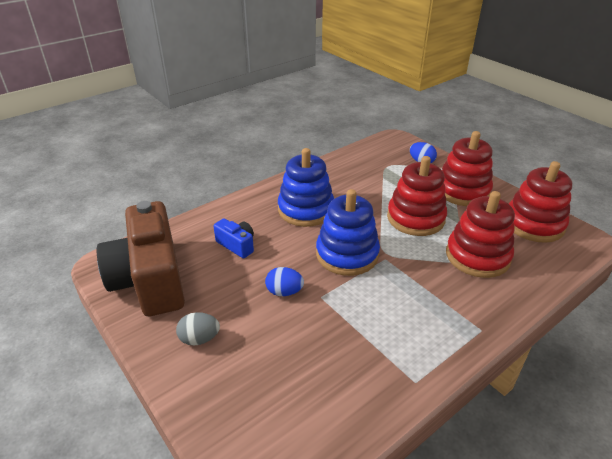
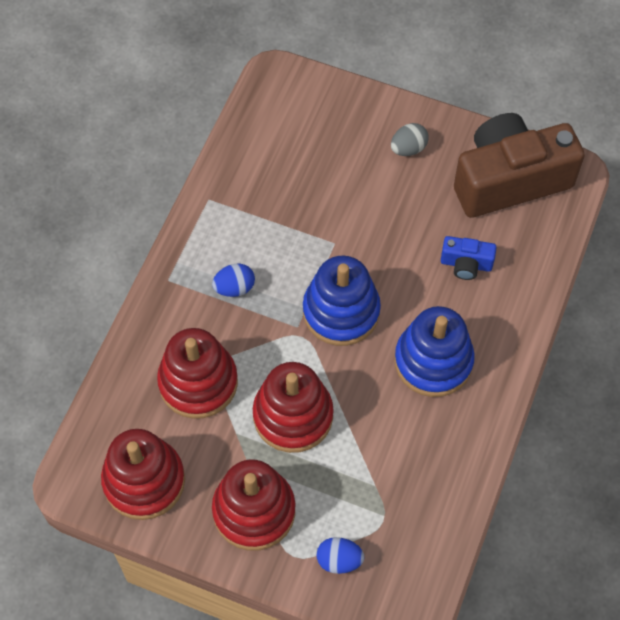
camera: 150 degrees right, 25 degrees up
brown camera [97,201,185,317] -> brown camera turned 60 degrees counterclockwise [454,113,585,218]
blue egg [265,267,304,296] -> blue egg moved to [212,264,255,297]

